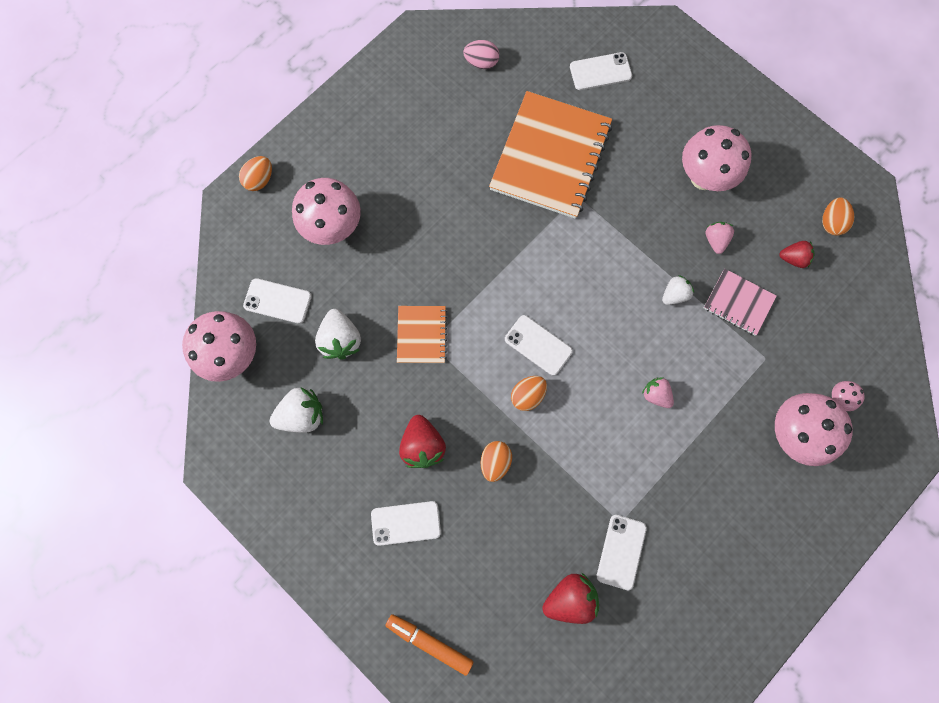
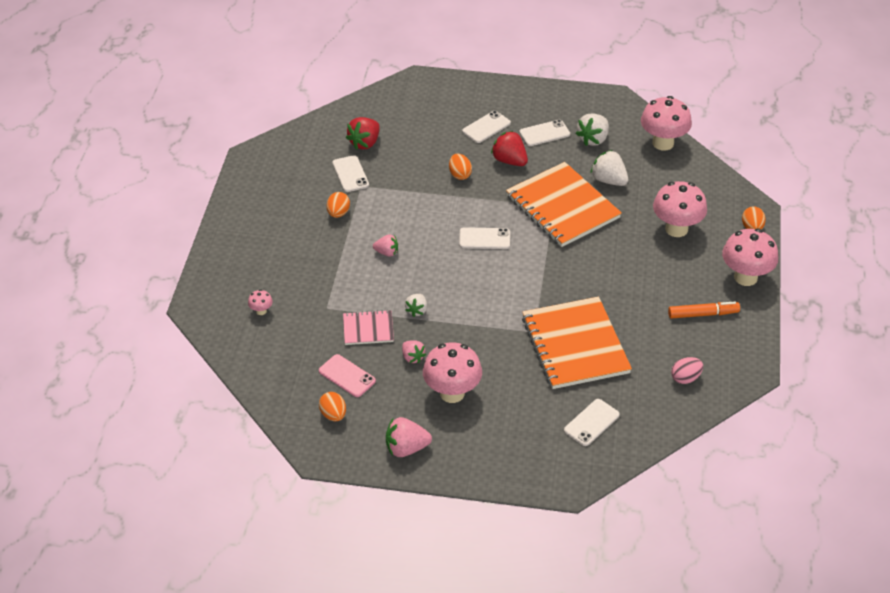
camera: 145 degrees right, 30 degrees down
white phone [243,278,312,324] -> white phone moved to [519,120,570,146]
orange marker [385,614,474,676] -> orange marker moved to [668,301,740,319]
orange notebook [397,306,447,363] -> orange notebook [506,162,622,247], size x2.04
orange egg [511,376,547,411] -> orange egg moved to [327,192,350,218]
pink mushroom [775,393,853,466] -> pink mushroom moved to [722,229,778,286]
red strawberry [779,241,815,268] -> pink phone [319,354,376,397]
none -> pink strawberry [386,417,432,457]

